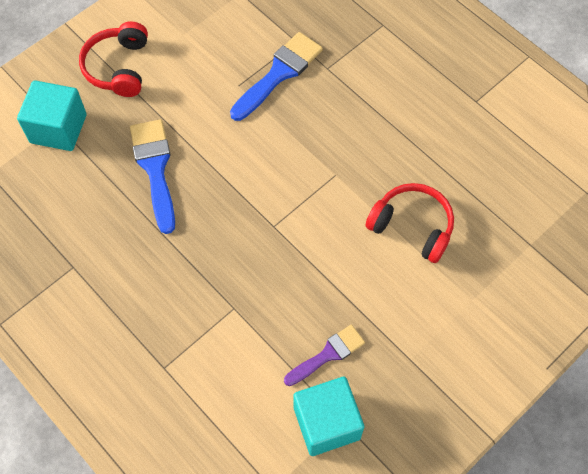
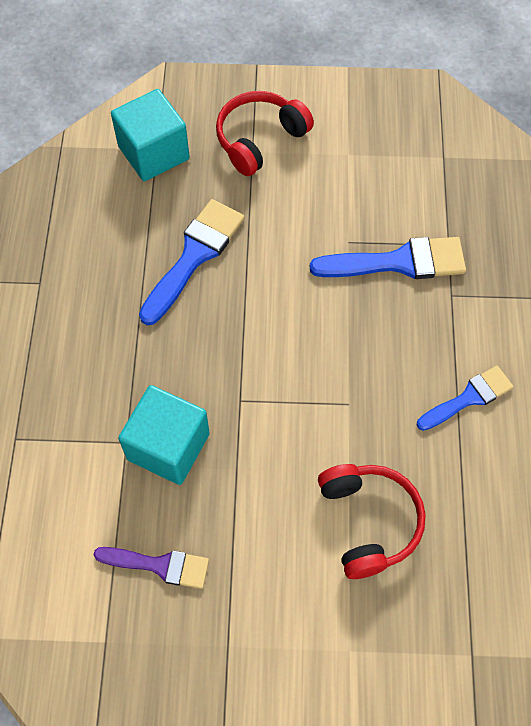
camera: 45 degrees right, 0 degrees up
turquoise cube [294,377,364,456] -> turquoise cube moved to [118,385,210,485]
none -> blue brush [417,366,513,431]

